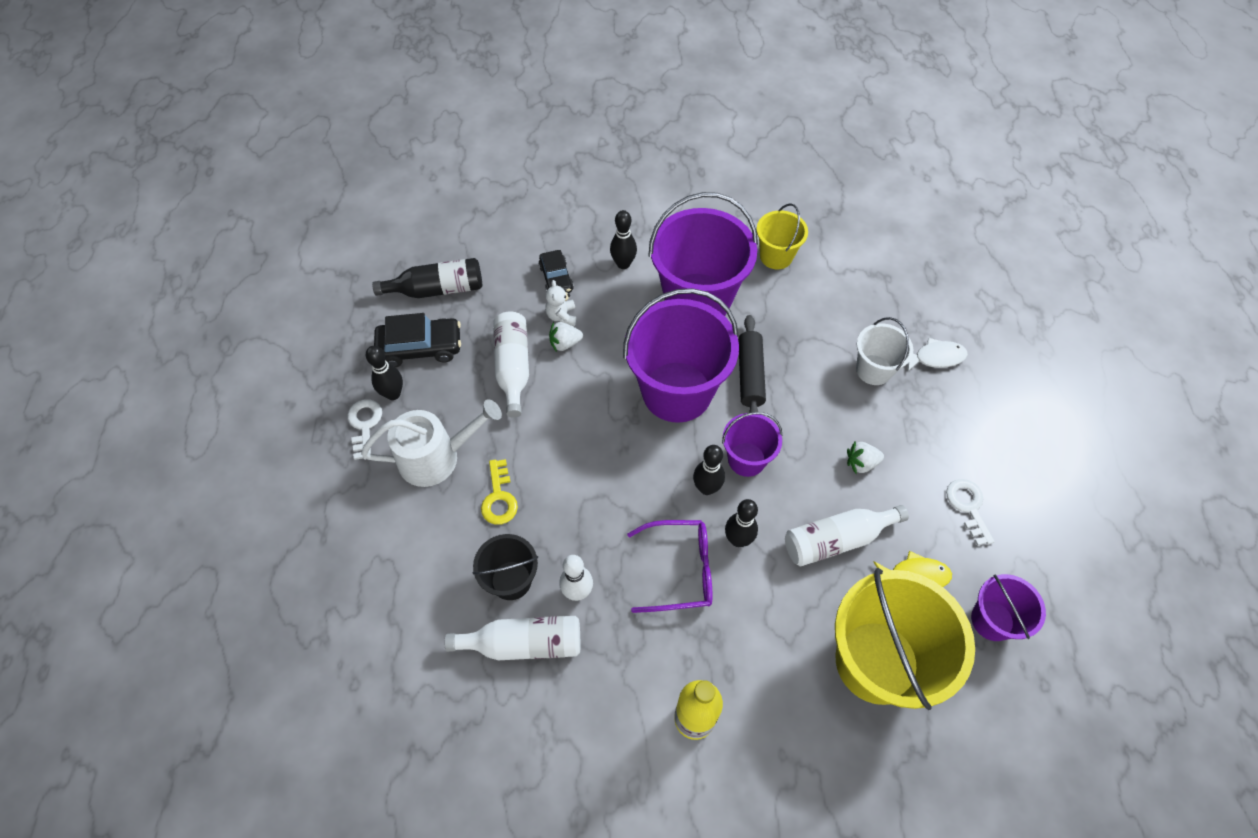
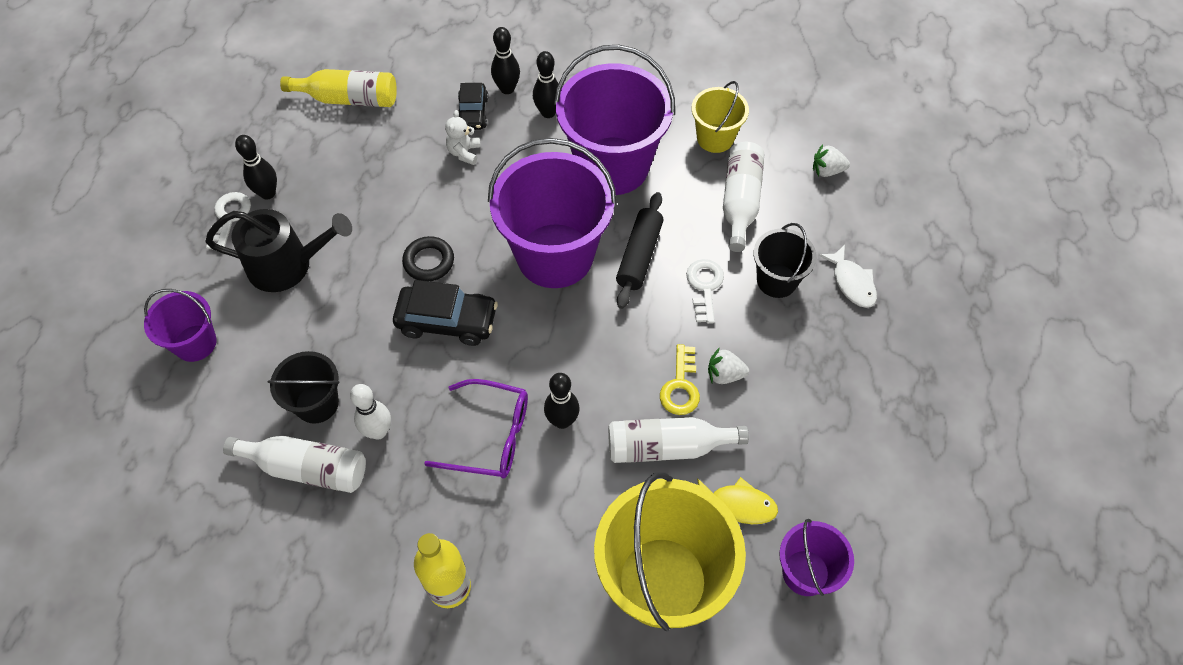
camera: 15 degrees right, 0 degrees up
white watering can [361,399,502,487] -> black watering can [205,209,352,292]
black bottle [372,258,482,298] -> yellow bottle [280,69,397,107]
black car [374,313,461,367] -> black car moved to [393,280,498,346]
yellow key [481,459,518,525] -> yellow key moved to [660,344,700,415]
white bottle [493,311,529,418] -> white bottle moved to [723,142,764,252]
white strawberry [549,321,583,352] -> white strawberry moved to [813,144,850,177]
black bowling pin [693,445,725,495] -> black bowling pin moved to [491,27,520,94]
purple bucket [722,412,783,477] -> purple bucket moved to [144,289,216,362]
white bucket [856,317,913,385] -> black bucket [753,223,817,298]
white fish [908,338,968,371] -> white fish turned 60 degrees clockwise [819,245,877,308]
white key [946,479,995,546] -> white key moved to [686,259,724,324]
none -> black ring [402,236,454,281]

